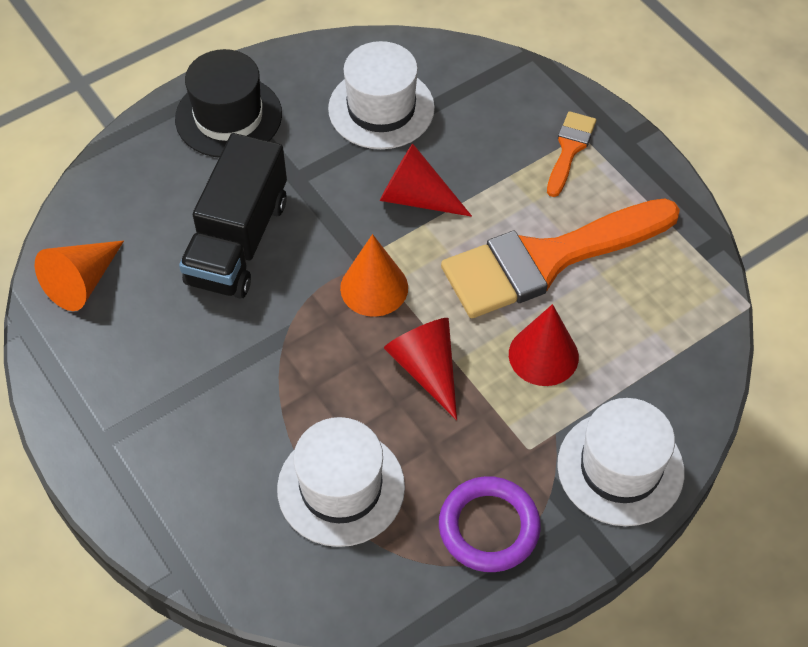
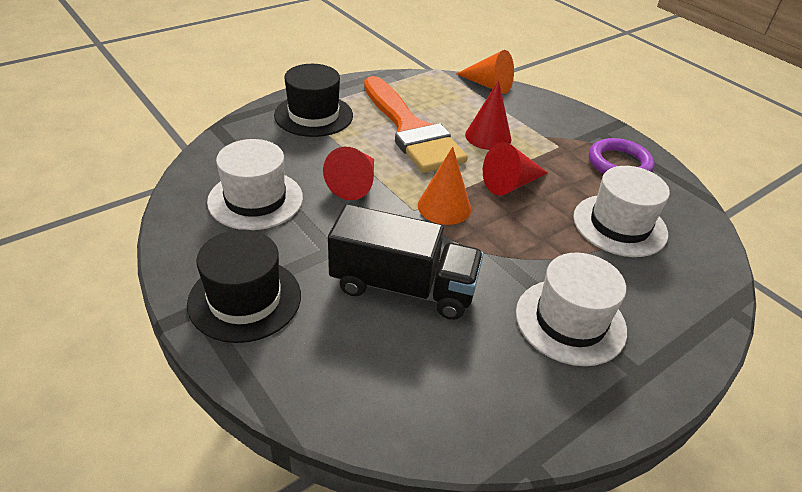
camera: 95 degrees left, 15 degrees down
orange cone [35,241,124,311] -> orange cone moved to [456,50,514,94]
orange brush [547,111,596,197] -> black hat [274,64,353,137]
white hat [557,398,685,526] -> white hat moved to [516,253,627,366]

